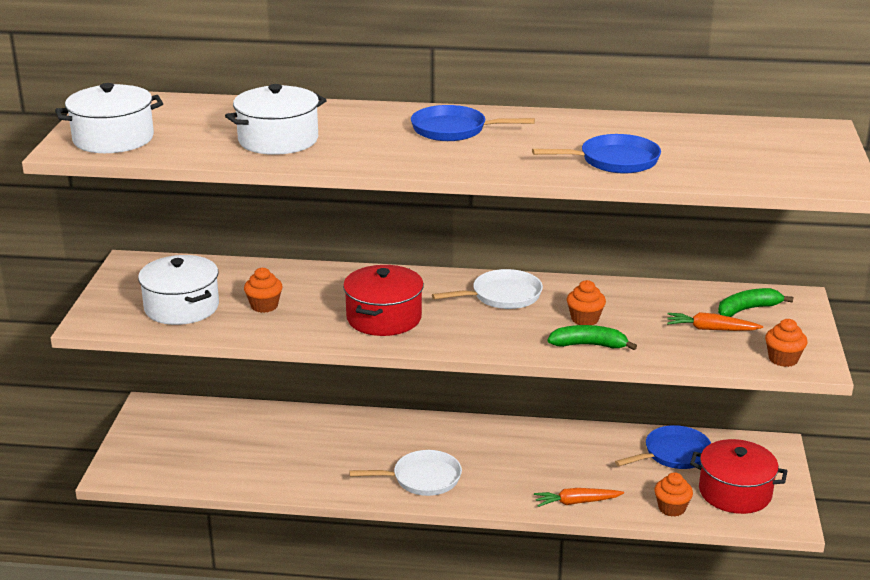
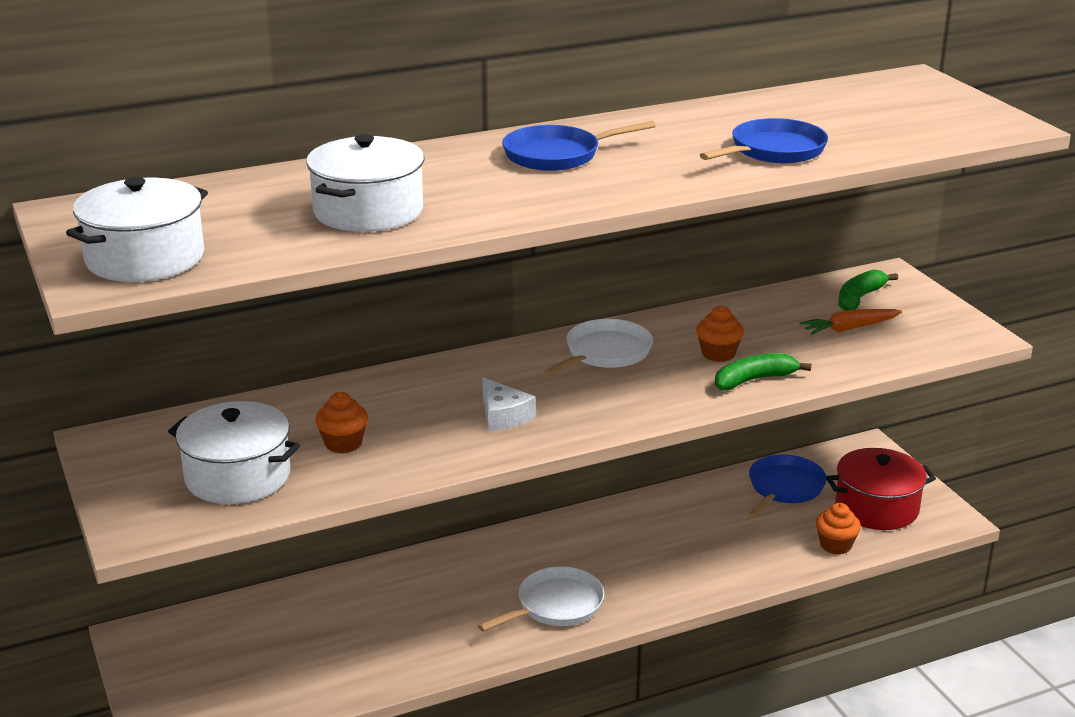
camera: 30 degrees left, 0 degrees up
red pot [343,265,424,336] -> white cheese [482,378,536,431]
orange carrot [534,488,624,507] -> none
orange cupcake [765,319,807,367] -> none

